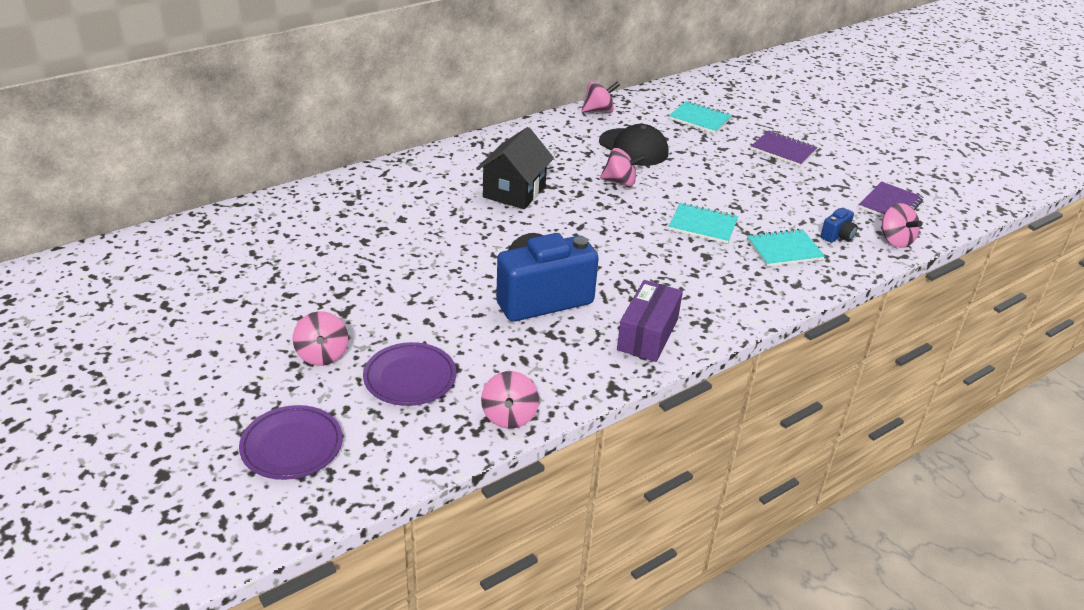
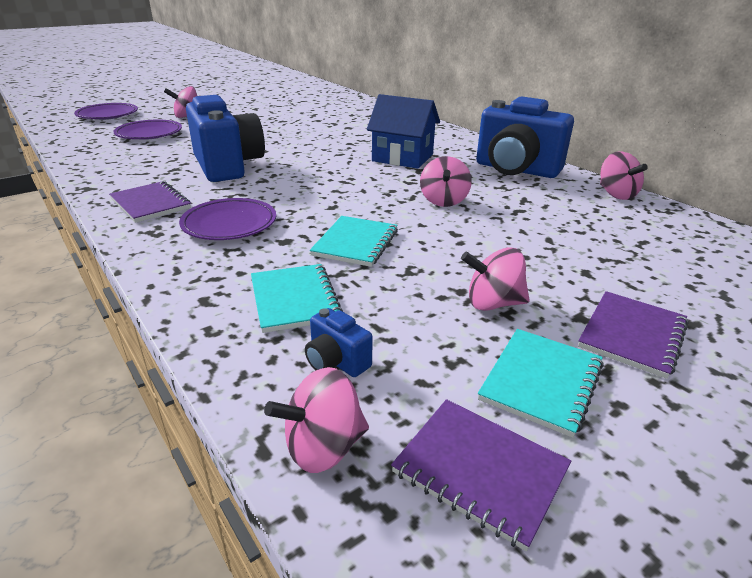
camera: 90 degrees right, 5 degrees down
black house [476,127,554,209] -> blue house [367,94,440,169]
pink spinning top [481,371,539,429] -> pink spinning top moved to [461,247,530,311]
black cap [599,124,669,166] -> none
purple box [617,280,683,362] -> purple notebook [109,181,191,223]
turquoise notebook [669,101,732,134] -> turquoise notebook moved to [478,329,604,438]
none -> purple plate [179,198,276,240]
none -> blue camera [476,96,574,178]

